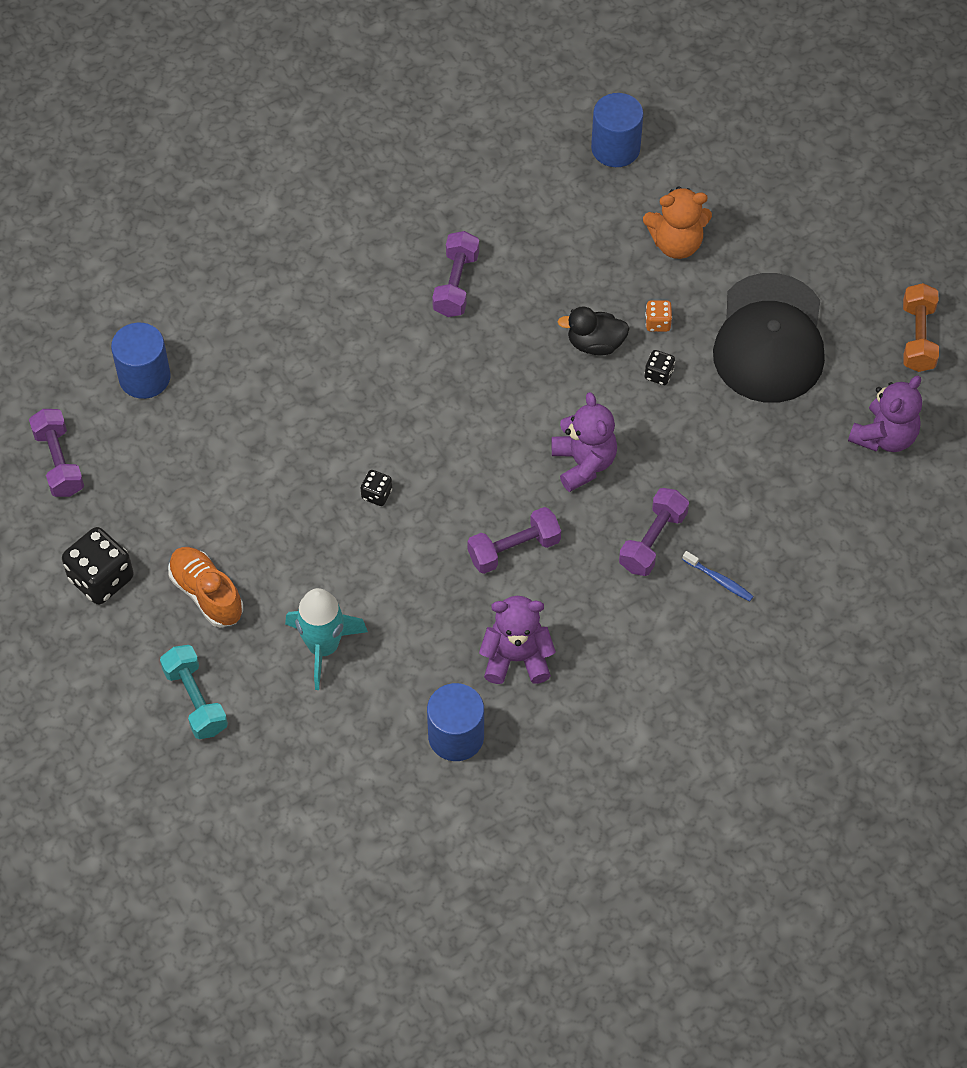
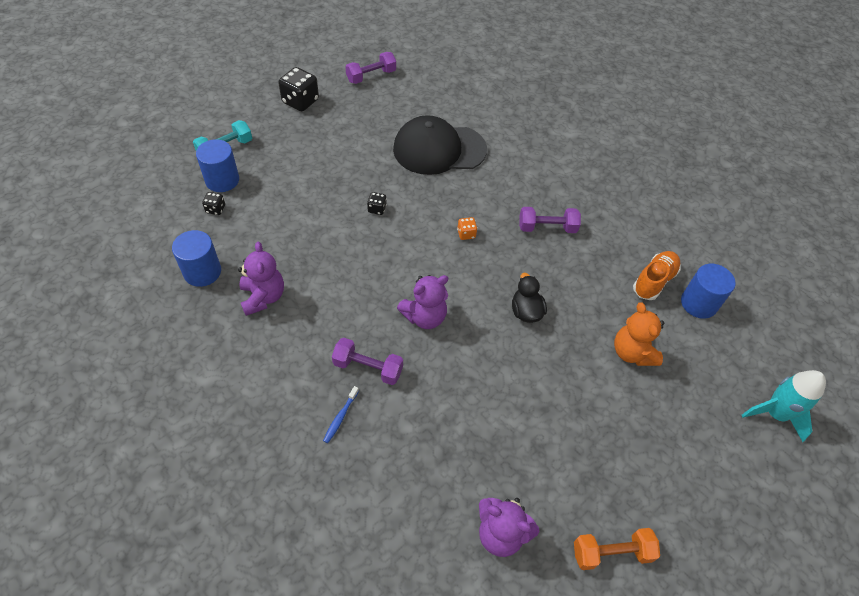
camera: 75 degrees right, 5 degrees down
blue cylinder [111,323,171,399] -> blue cylinder moved to [196,139,239,192]
orange shoe [168,547,243,628] -> orange shoe moved to [633,251,681,300]
turquoise rocket [285,588,368,690] -> turquoise rocket moved to [742,370,826,442]
purple dumbbell [467,507,561,574] -> none
black dice [644,350,675,385] -> black dice moved to [202,192,225,215]
orange dice [645,300,672,332] -> orange dice moved to [457,217,477,240]
black cap [713,273,825,403] -> black cap moved to [393,115,487,175]

